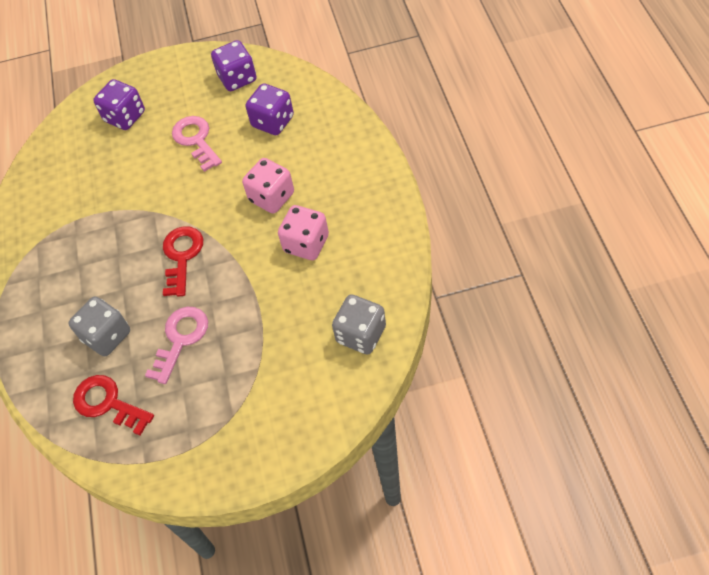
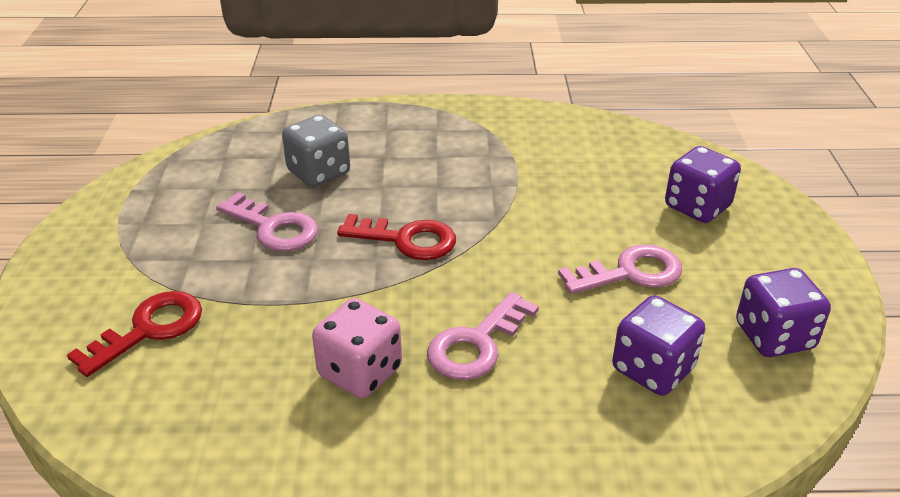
camera: 95 degrees right, 20 degrees down
red key [73,375,154,436] -> red key moved to [67,291,202,377]
pink dice [242,158,294,213] -> pink key [427,292,539,380]
grey dice [332,294,386,355] -> none

